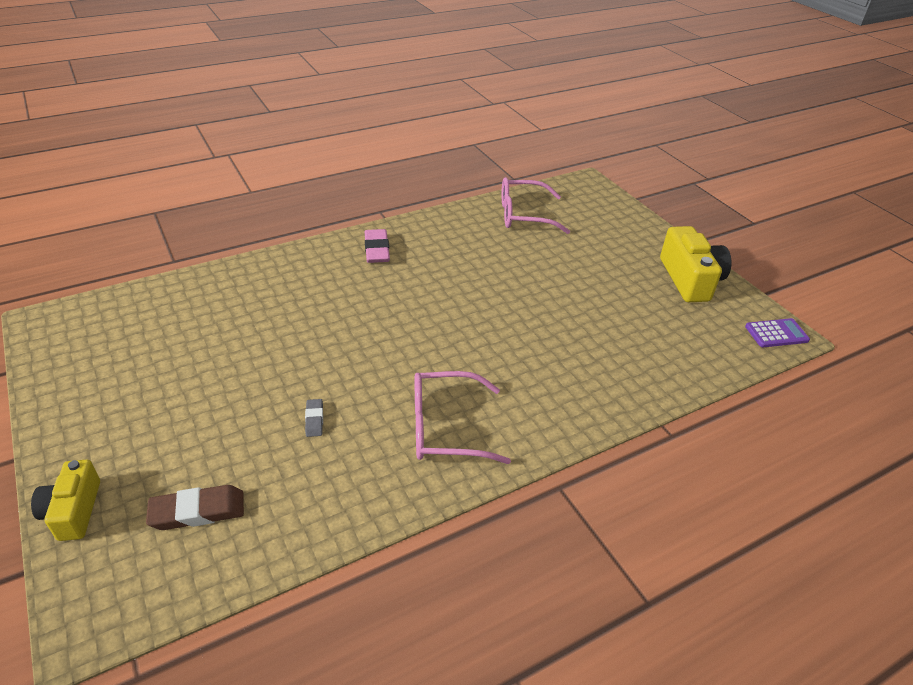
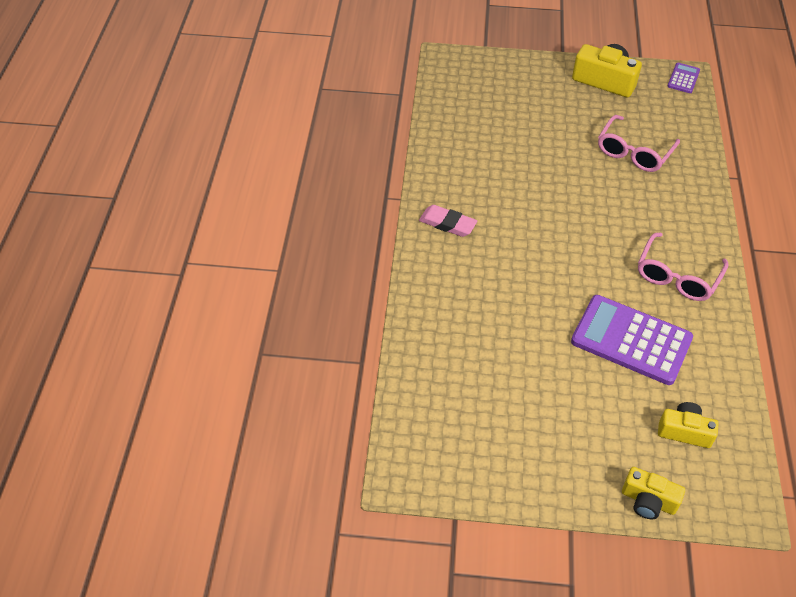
camera: 55 degrees left, 10 degrees up
brown eraser [146,485,244,530] -> yellow camera [658,402,718,448]
grey eraser [305,399,323,437] -> purple calculator [571,295,693,385]
pink glasses [502,177,570,234] -> pink glasses moved to [598,115,680,172]

